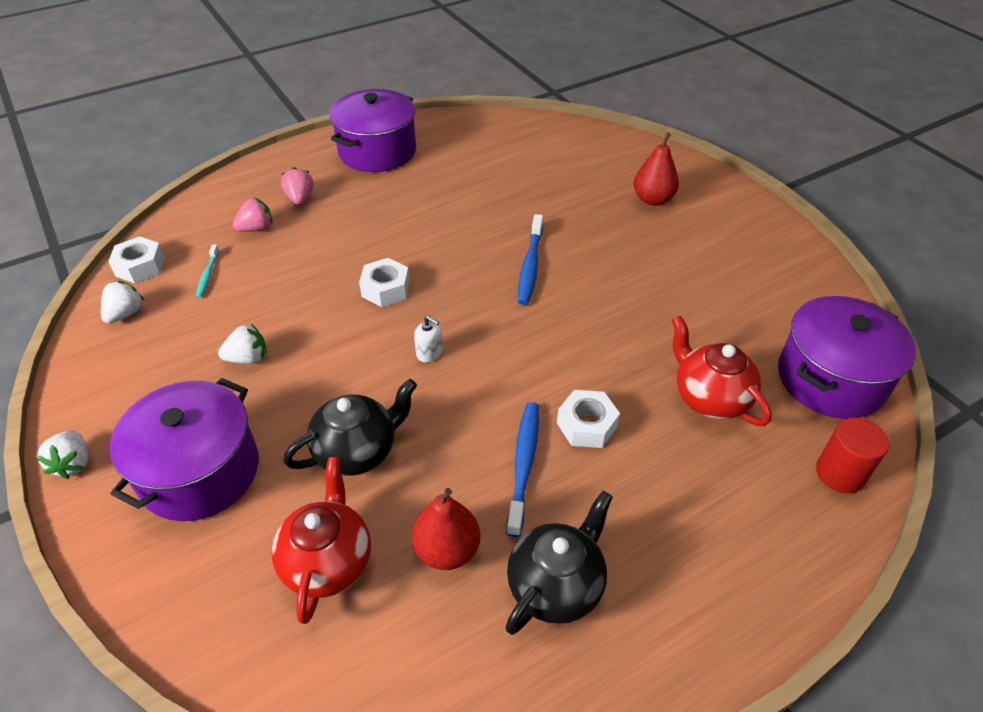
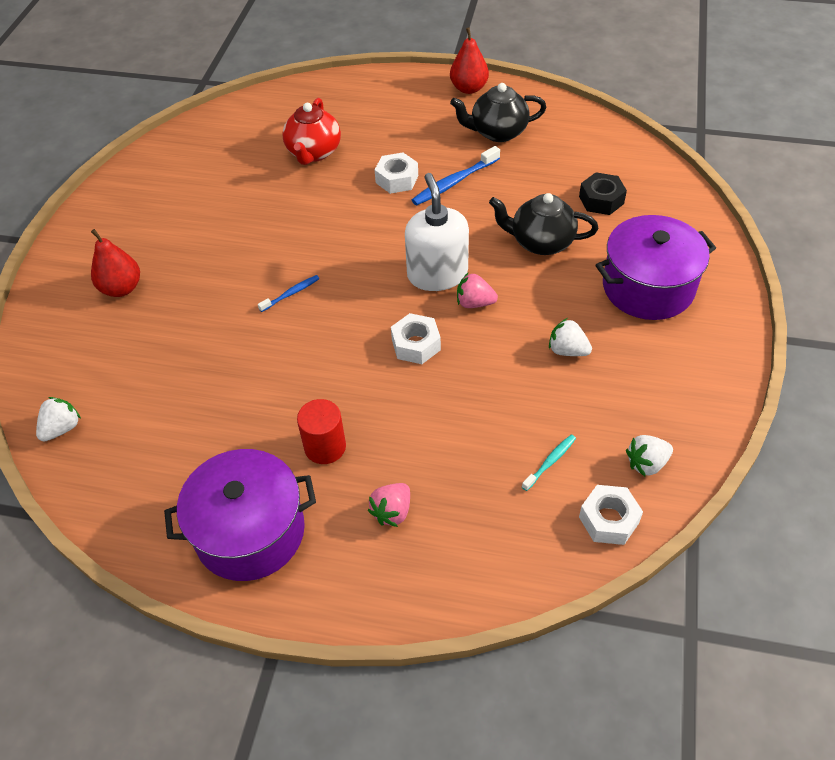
camera: 135 degrees left, 5 degrees up
white strawberry [35,430,89,479] -> white strawberry moved to [36,397,81,441]
pink strawberry [232,198,273,232] -> pink strawberry moved to [457,272,498,308]
red teapot [272,457,371,624] -> black nut [579,172,627,215]
red pear [412,488,480,570] -> red pear moved to [450,27,489,94]
white soap dispenser [414,315,442,362] -> white soap dispenser [405,173,469,291], size x2.36
blue toothbrush [518,214,543,305] -> blue toothbrush [258,275,319,312], size x0.58
purple pot [778,296,916,419] -> none
red cylinder [816,418,889,493] -> red cylinder moved to [297,399,346,464]

